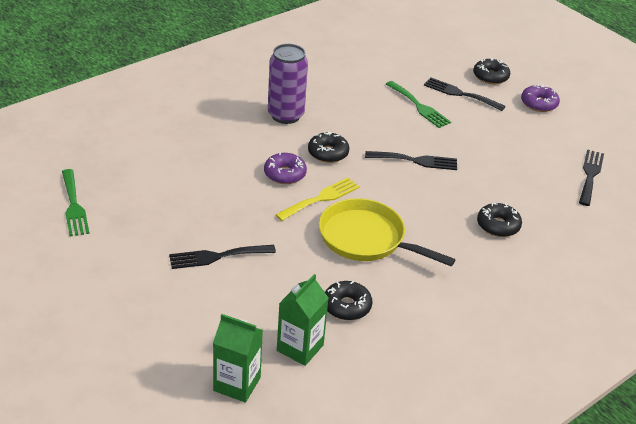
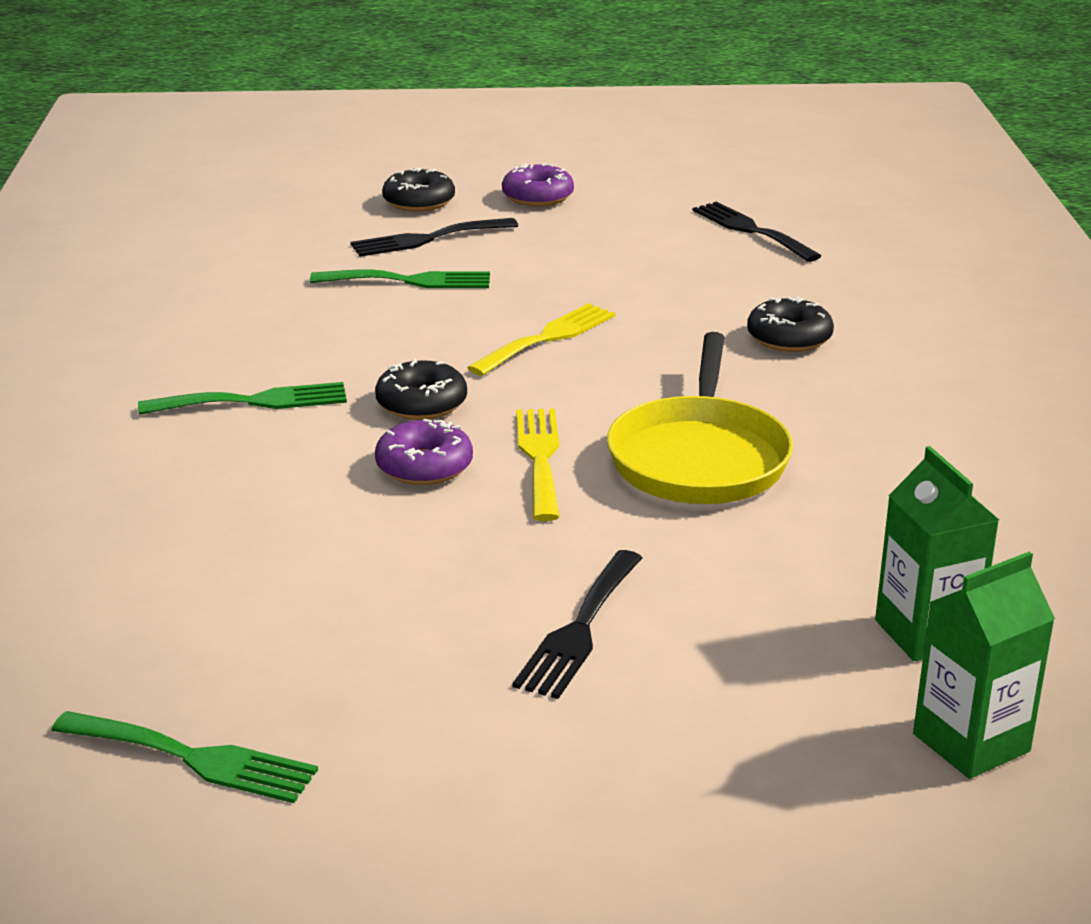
camera: 50 degrees left, 10 degrees down
purple can [268,44,308,124] -> green fork [138,382,347,415]
yellow pan [319,198,455,266] -> yellow pan turned 60 degrees counterclockwise [607,332,793,504]
black donut [325,281,372,320] -> none
black fork [365,151,457,170] -> yellow fork [467,303,615,376]

